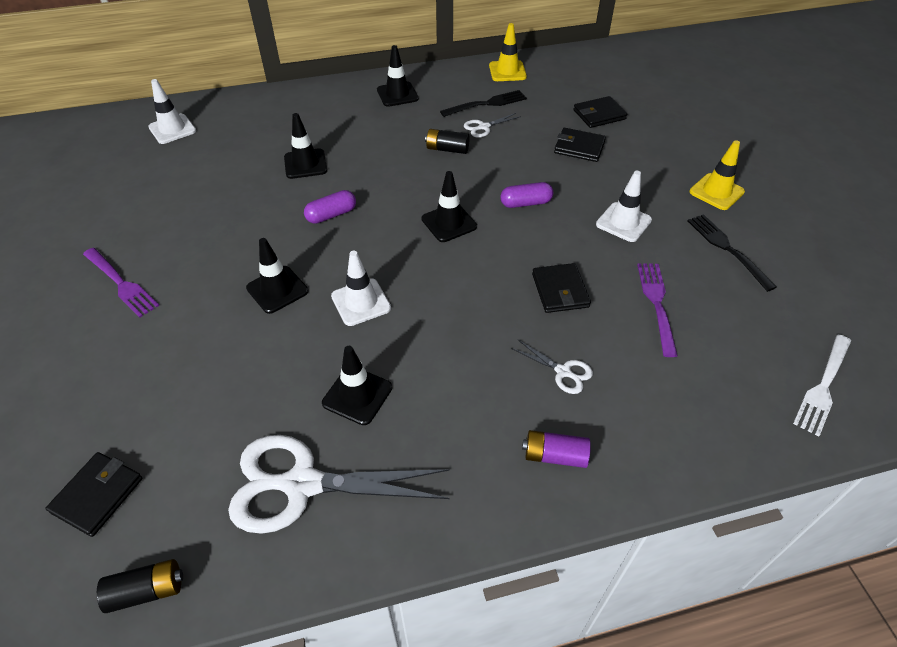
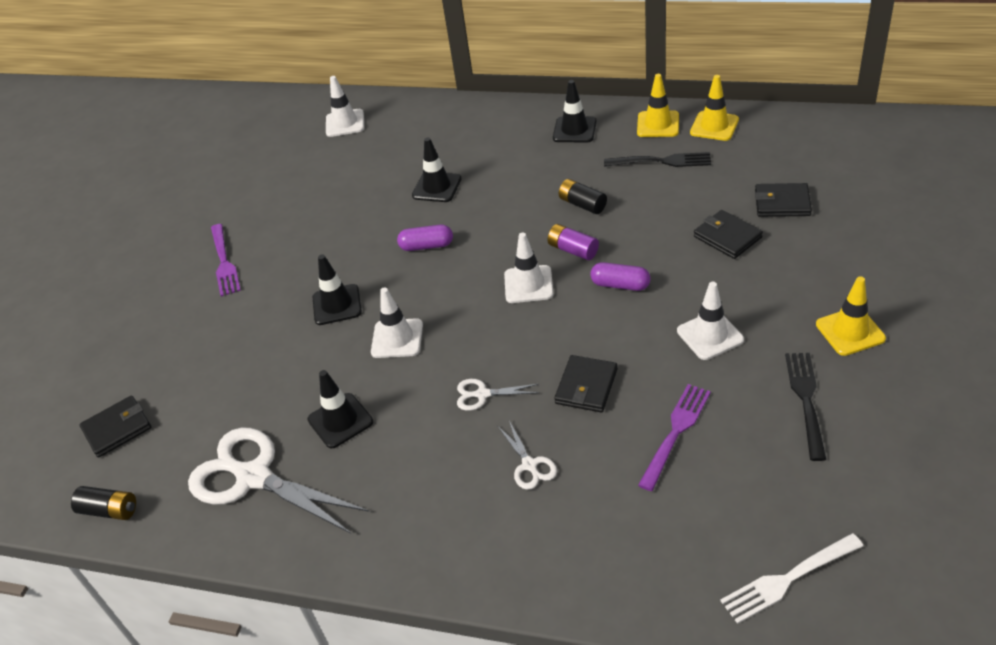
camera: 35 degrees right, 5 degrees down
black traffic cone [422,171,477,242] -> white traffic cone [504,233,554,303]
white scissors [464,113,521,138] -> white scissors moved to [457,379,539,411]
purple battery [522,430,591,468] -> purple battery moved to [548,224,599,260]
none -> yellow traffic cone [637,74,679,137]

